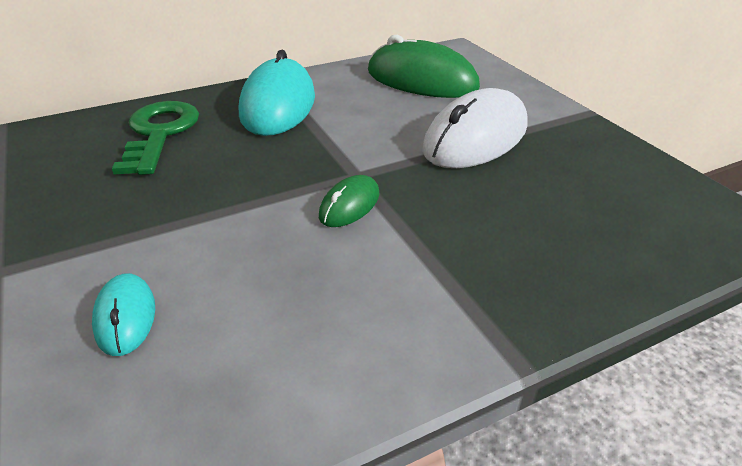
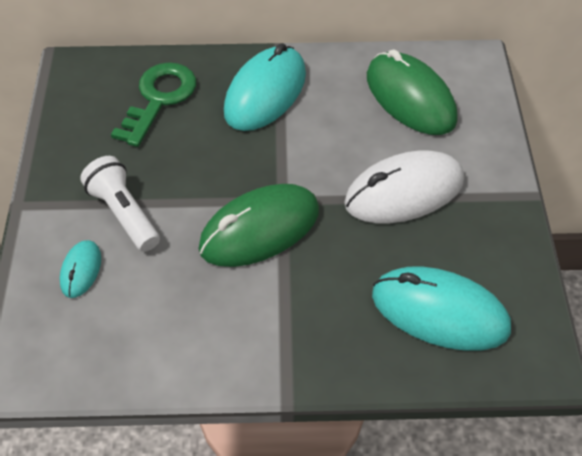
camera: 25 degrees right, 15 degrees up
green mouse [319,175,380,227] -> green mouse [198,184,319,267], size x2.04
none -> white flashlight [80,156,160,252]
none -> turquoise mouse [372,266,511,351]

